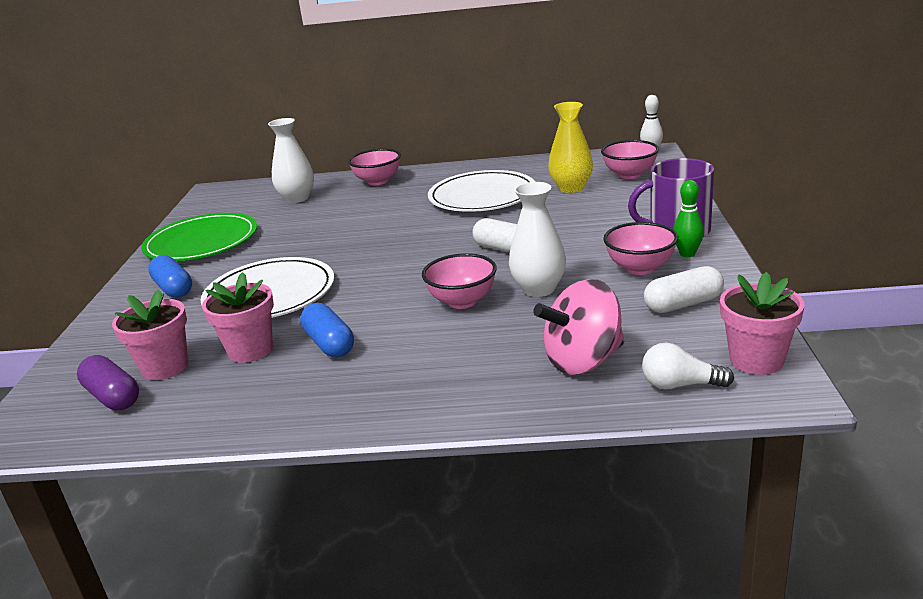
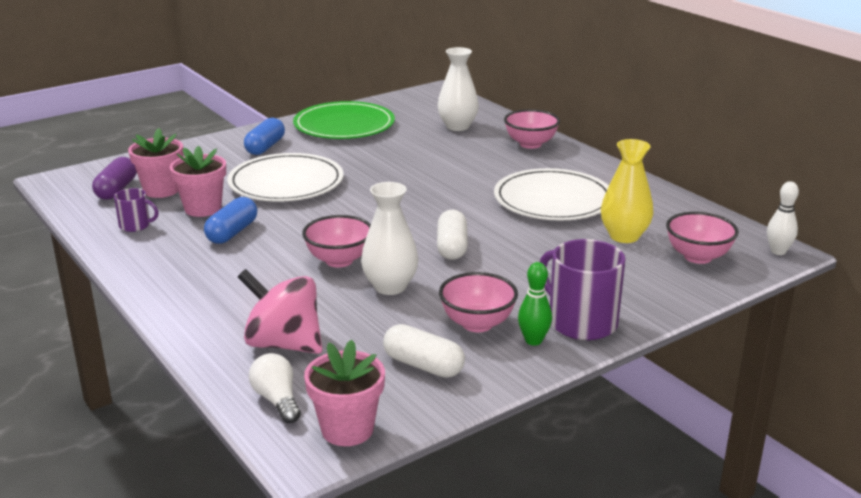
camera: 50 degrees right, 0 degrees up
none -> purple mug [114,188,159,232]

